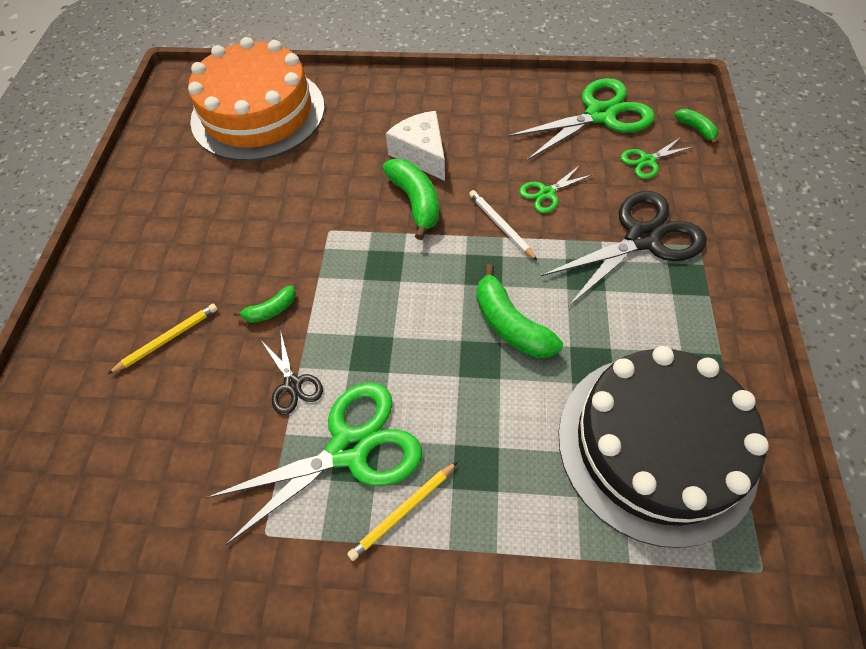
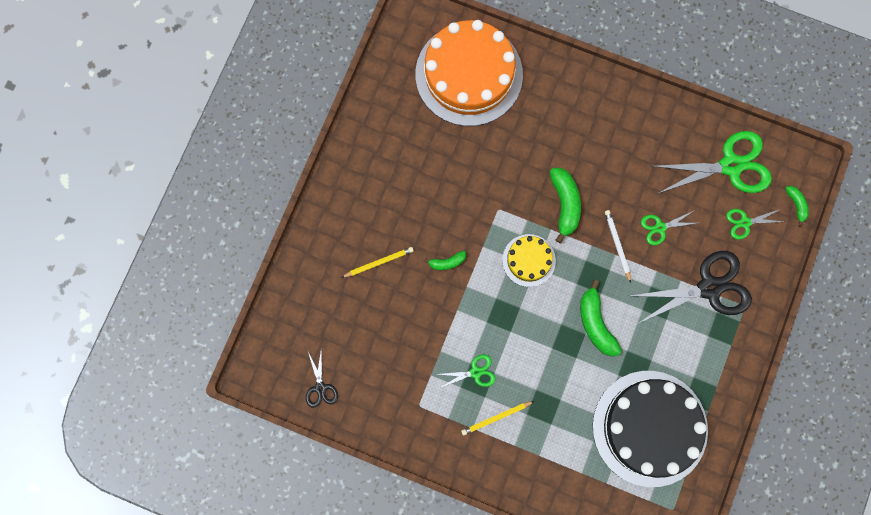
camera: 15 degrees right, 20 degrees up
green scissors [207,382,422,545] -> green scissors [437,354,496,387], size x0.49
black scissors [262,333,323,415] -> black scissors moved to [306,352,338,408]
white cheese [386,111,445,181] -> none
none -> yellow cake [502,234,556,287]

